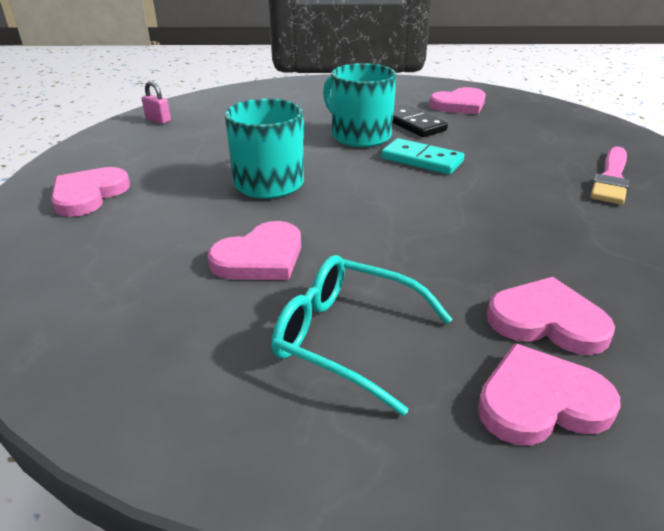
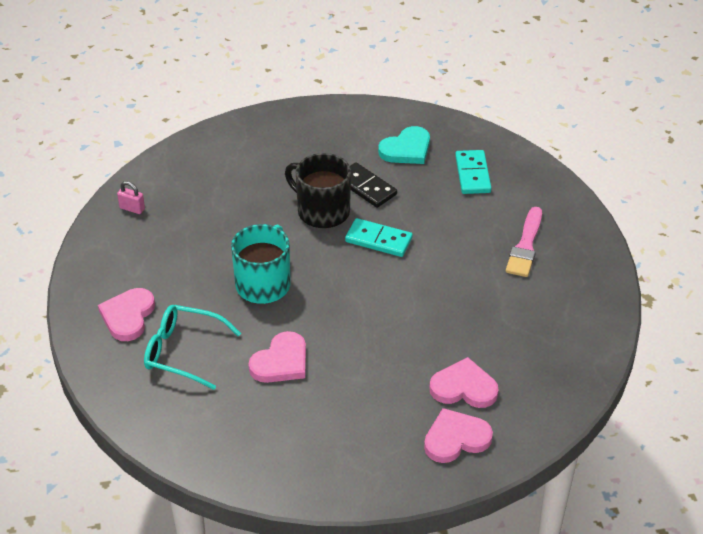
camera: 10 degrees left, 10 degrees up
turquoise glasses [272,255,453,416] -> turquoise glasses moved to [144,305,241,390]
turquoise mug [323,63,397,147] -> black mug [285,153,351,228]
pink heart [429,87,486,114] -> turquoise heart [378,126,430,164]
none -> turquoise domino [455,150,491,194]

